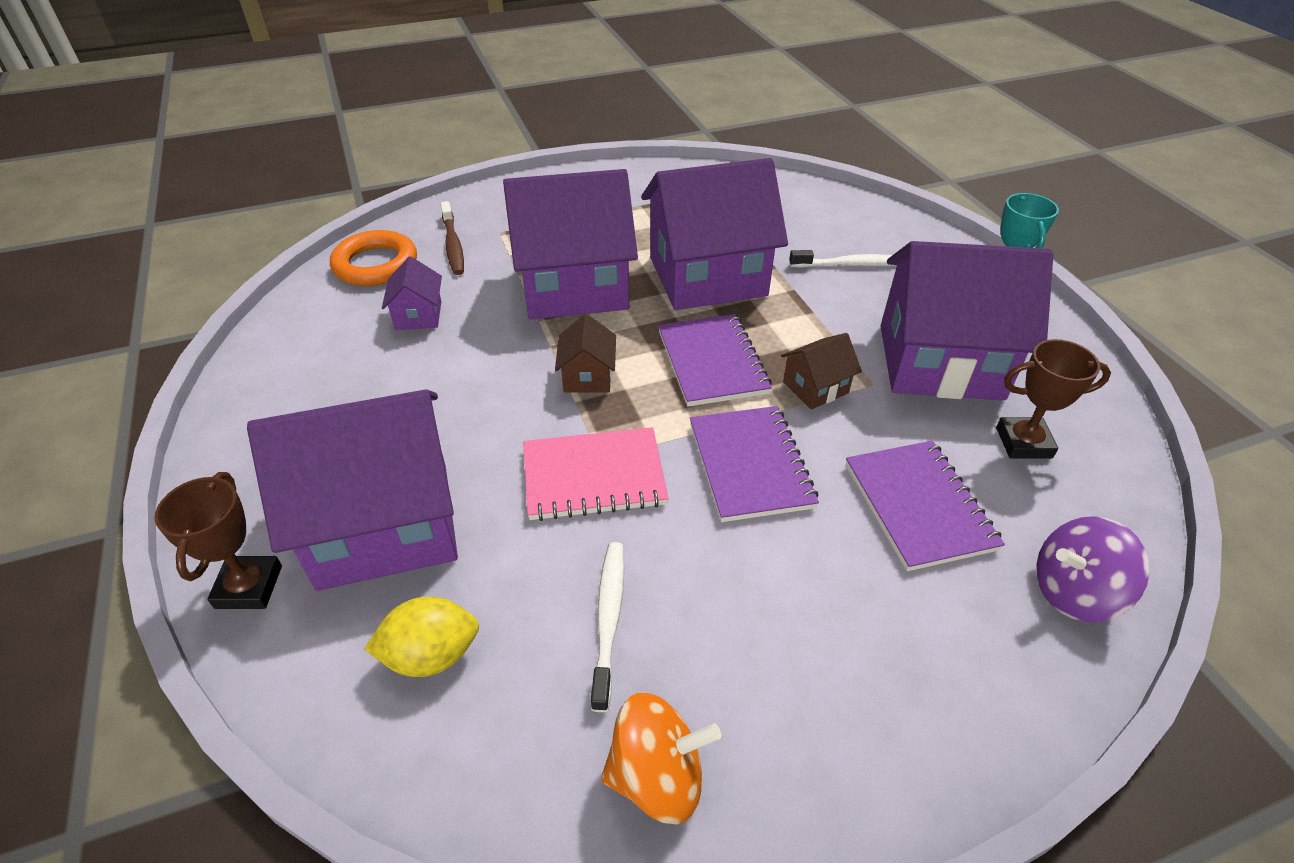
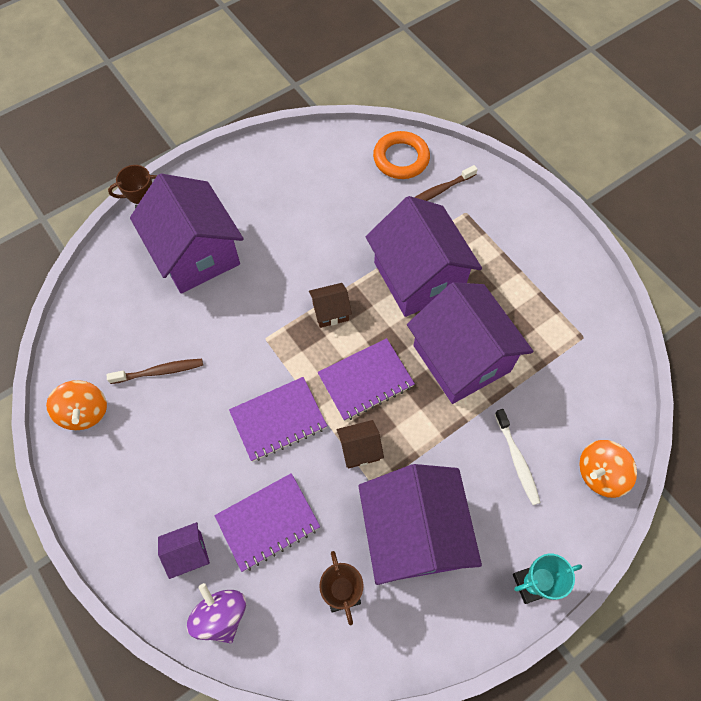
camera: 75 degrees right, 20 degrees up
yellow lemon [364,597,479,677] -> none
purple house [382,256,442,330] -> purple house moved to [158,522,210,579]
pink notebook [523,427,669,521] -> none
white toothbrush [591,542,624,712] -> brown toothbrush [107,359,203,384]
brown house [781,333,862,409] -> brown house turned 60 degrees counterclockwise [337,420,384,469]
none -> orange spinning top [579,440,637,498]

